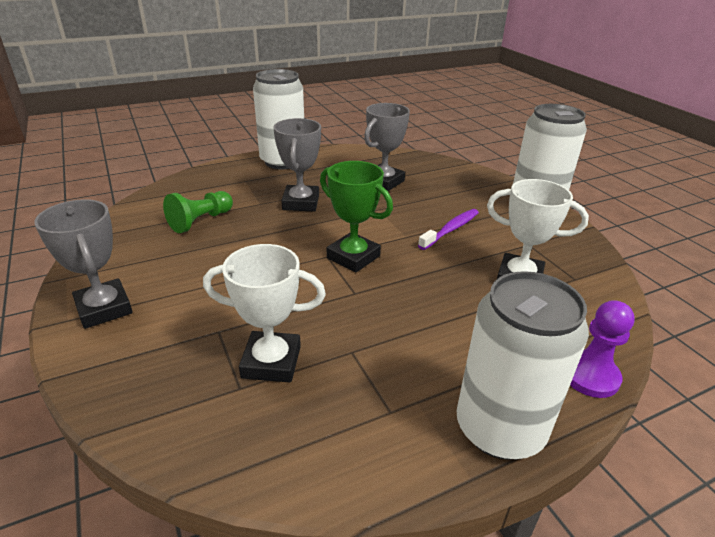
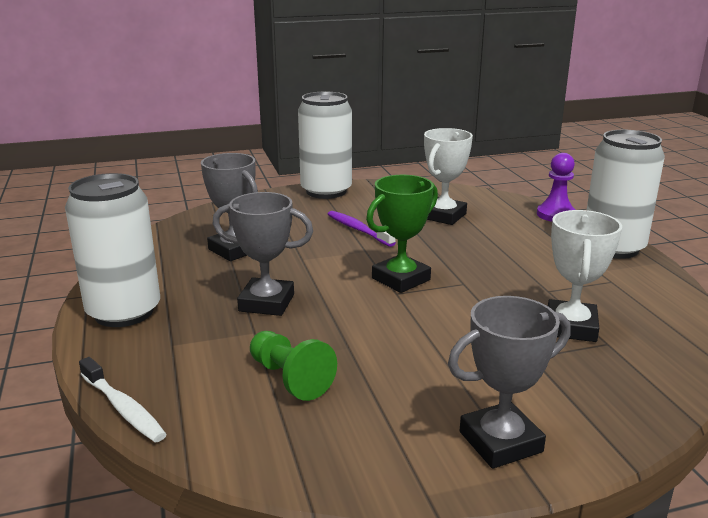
camera: 80 degrees left, 10 degrees down
none -> white toothbrush [79,357,167,442]

